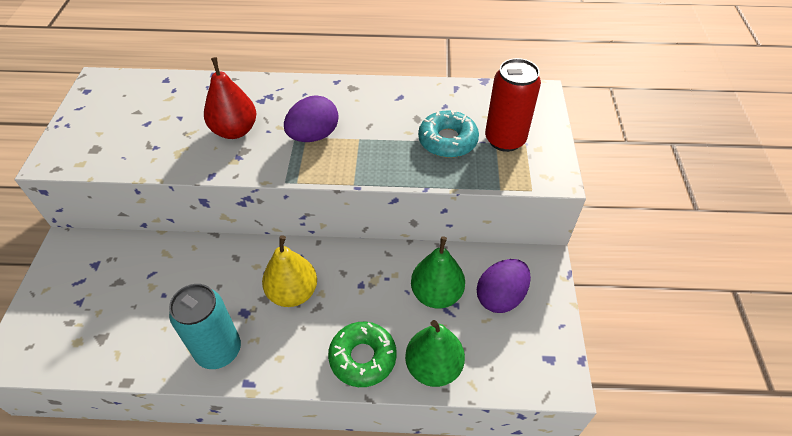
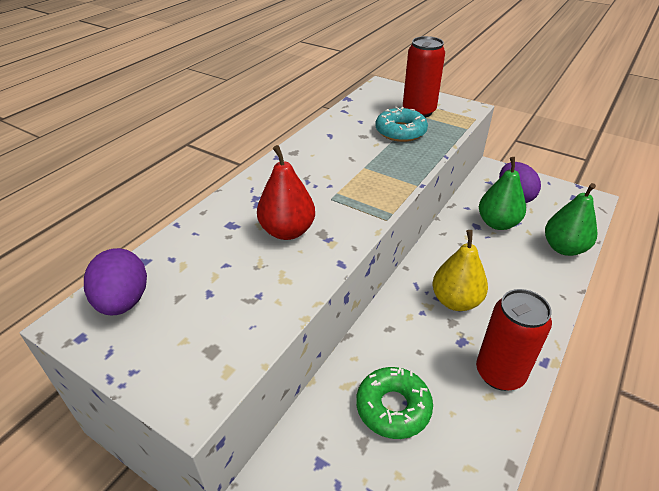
camera: 60 degrees left, 10 degrees down
turquoise can [169,284,241,369] -> red can [476,289,552,391]
purple egg [284,95,338,142] -> purple egg moved to [84,248,147,315]
green donut [328,322,397,387] -> green donut moved to [356,367,433,439]

